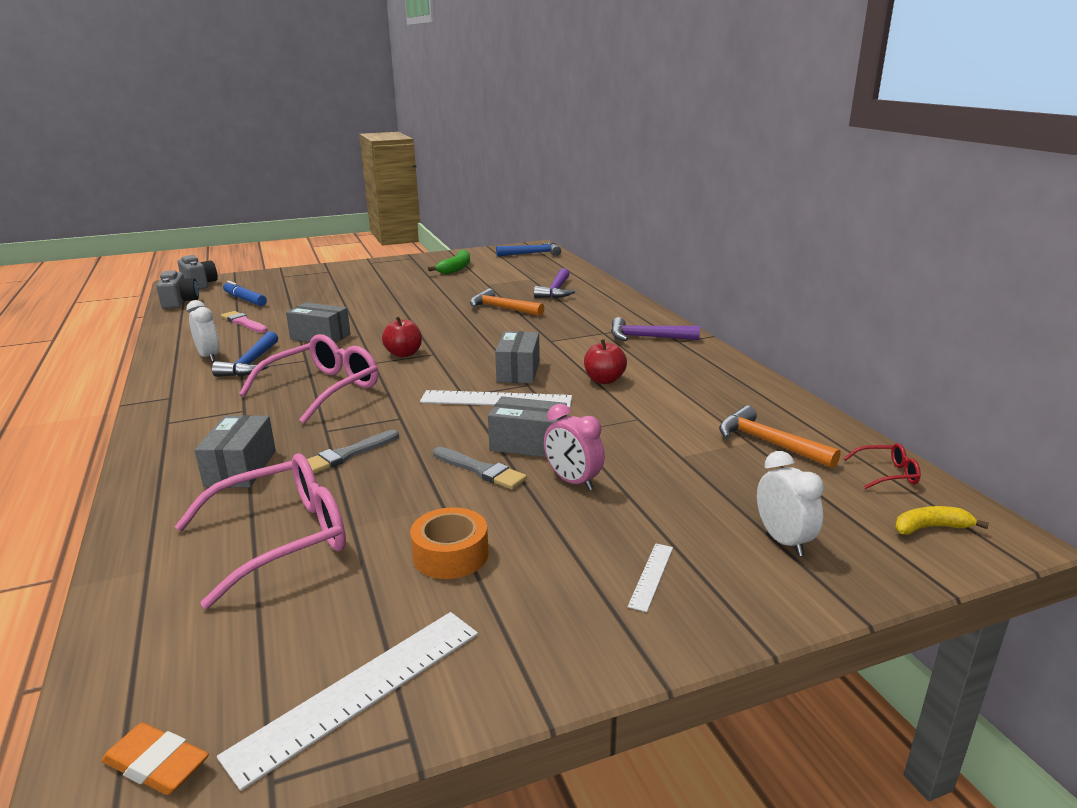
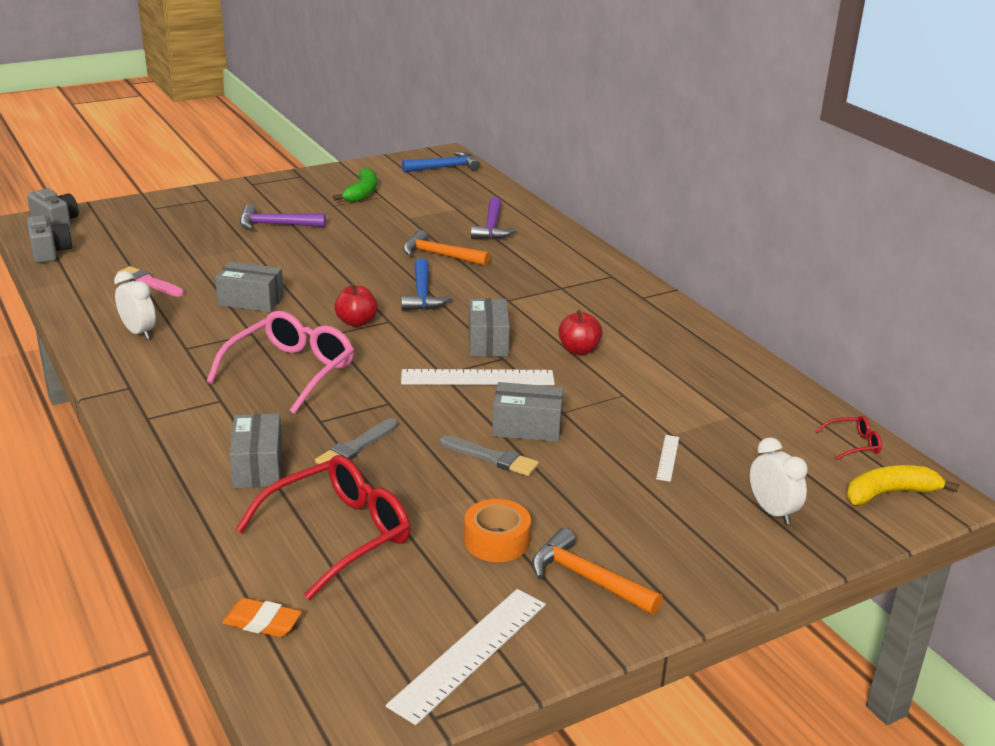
camera: 10 degrees left, 5 degrees up
orange eraser [101,723,209,795] -> orange eraser moved to [222,598,302,637]
pink glasses [175,454,346,609] -> red glasses [235,455,410,600]
blue hammer [212,331,278,377] -> blue hammer moved to [401,258,452,311]
blue marker [223,281,267,306] -> none
pink clock [544,404,605,491] -> none
purple hammer [611,317,700,341] -> purple hammer moved to [240,205,326,230]
white ruler [628,543,673,612] -> white ruler moved to [656,435,679,482]
orange hammer [719,405,841,469] -> orange hammer moved to [532,528,663,615]
yellow banana [895,506,989,535] -> yellow banana [846,465,959,505], size x1.53

